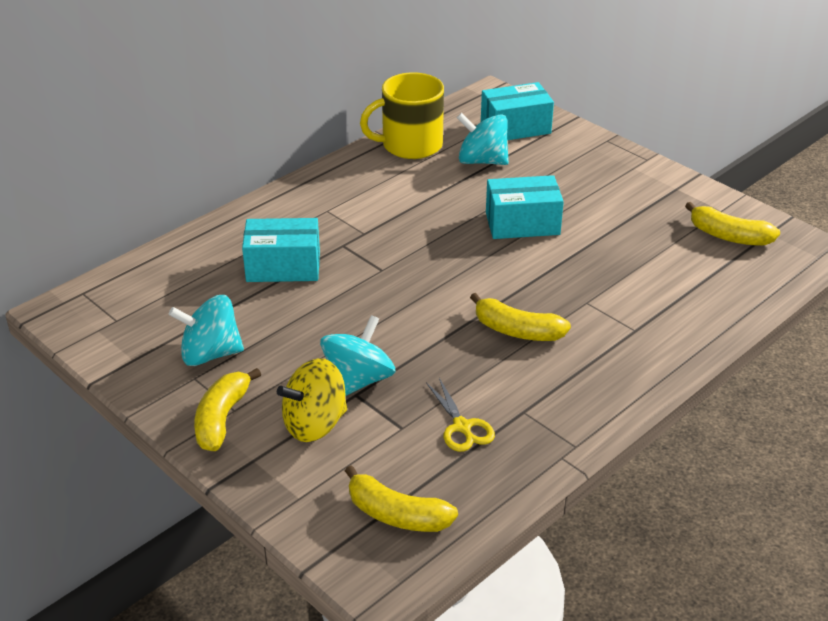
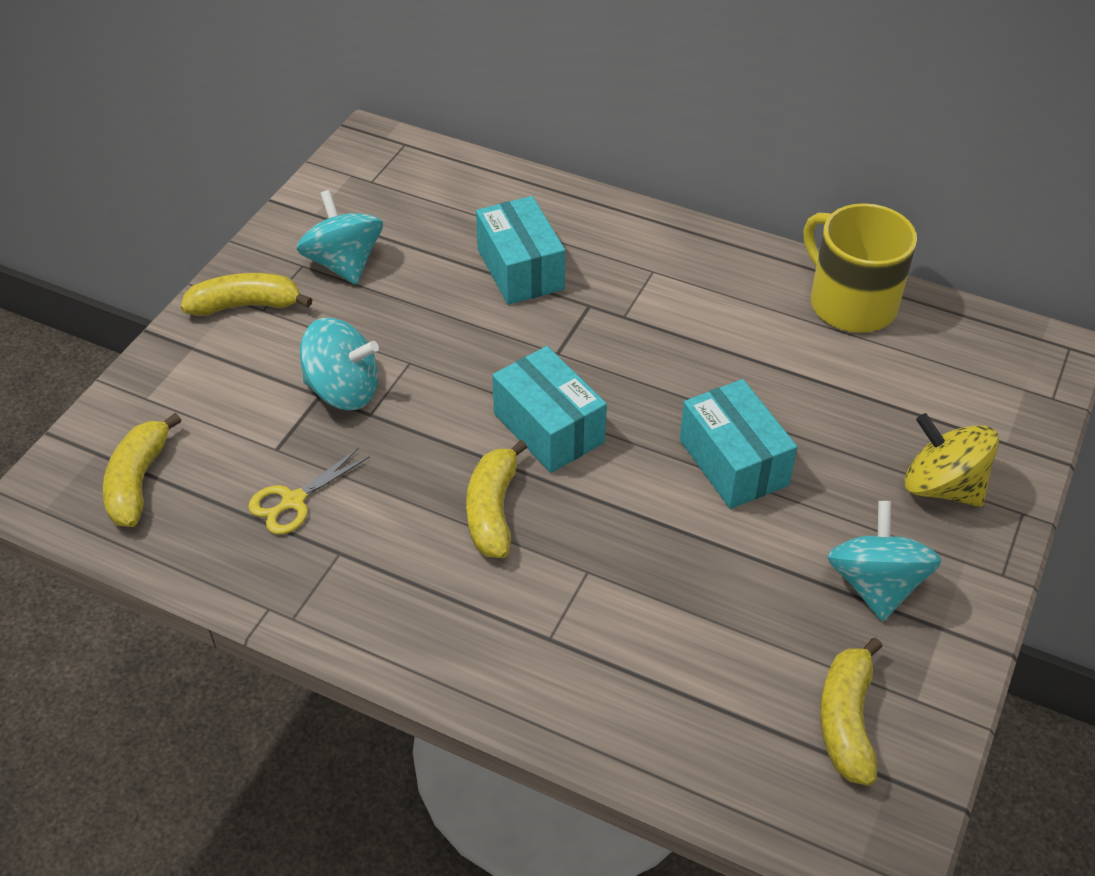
camera: 70 degrees right, 10 degrees up
yellow spinning top [277,358,347,442] -> yellow spinning top moved to [904,413,999,507]
turquoise spinning top [457,113,509,165] -> turquoise spinning top moved to [827,501,942,621]
turquoise box [481,82,554,140] -> turquoise box moved to [492,346,607,473]

